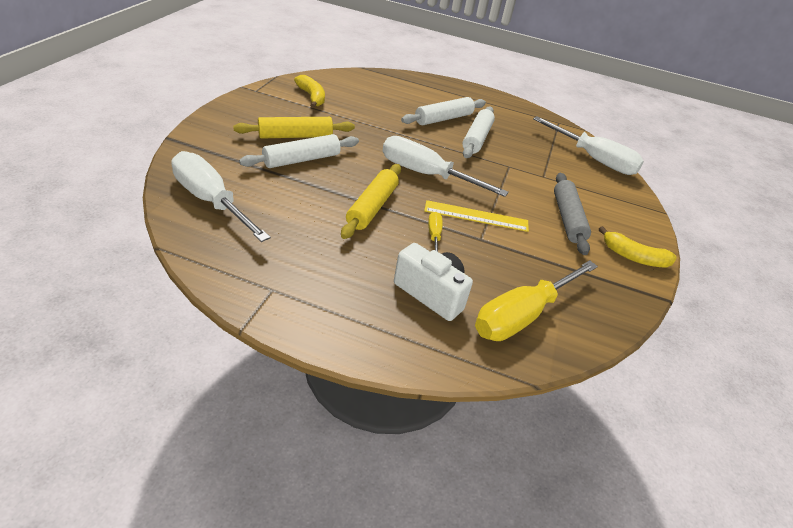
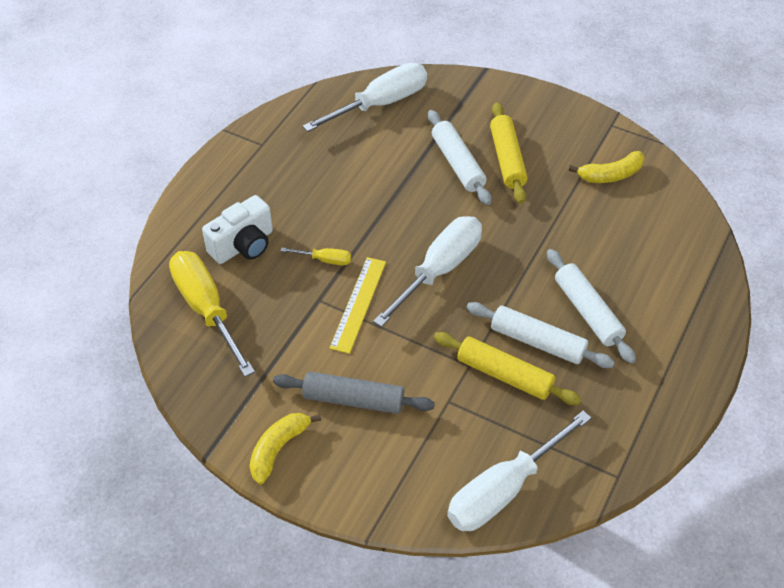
camera: 105 degrees right, 10 degrees up
yellow rolling pin [341,164,401,239] -> yellow rolling pin moved to [434,332,581,405]

